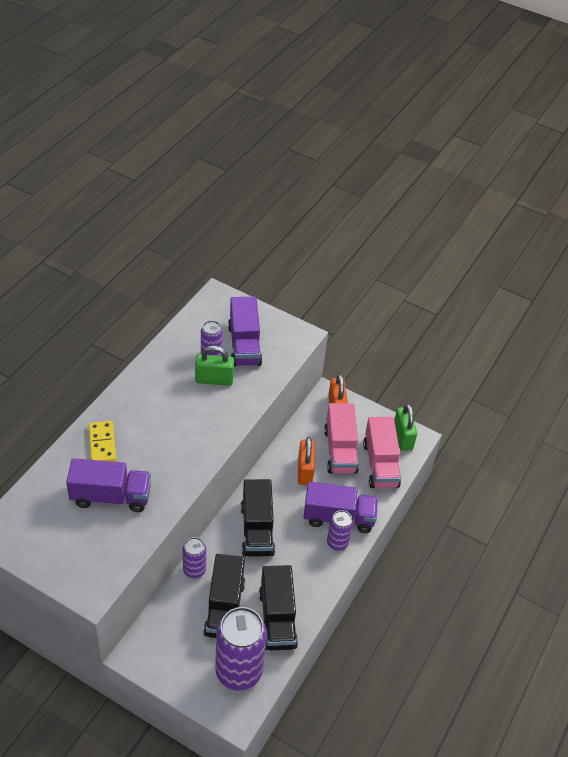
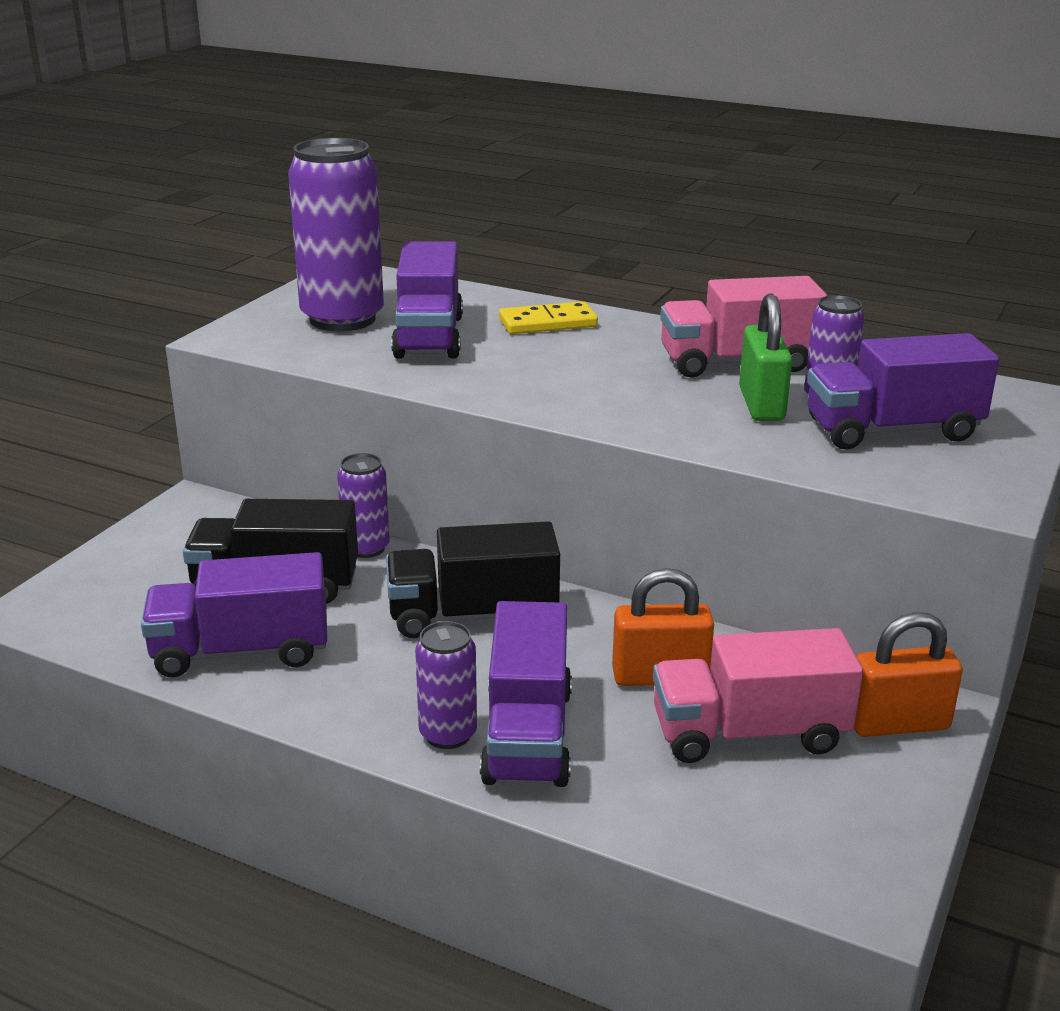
camera: 90 degrees right, 20 degrees down
purple can [215,607,267,691] -> purple can moved to [288,138,384,332]
black truck [259,565,298,650] -> purple truck [141,552,327,677]
pink truck [363,417,401,488] -> pink truck moved to [660,276,827,378]
green padlock [394,403,417,451] -> none

